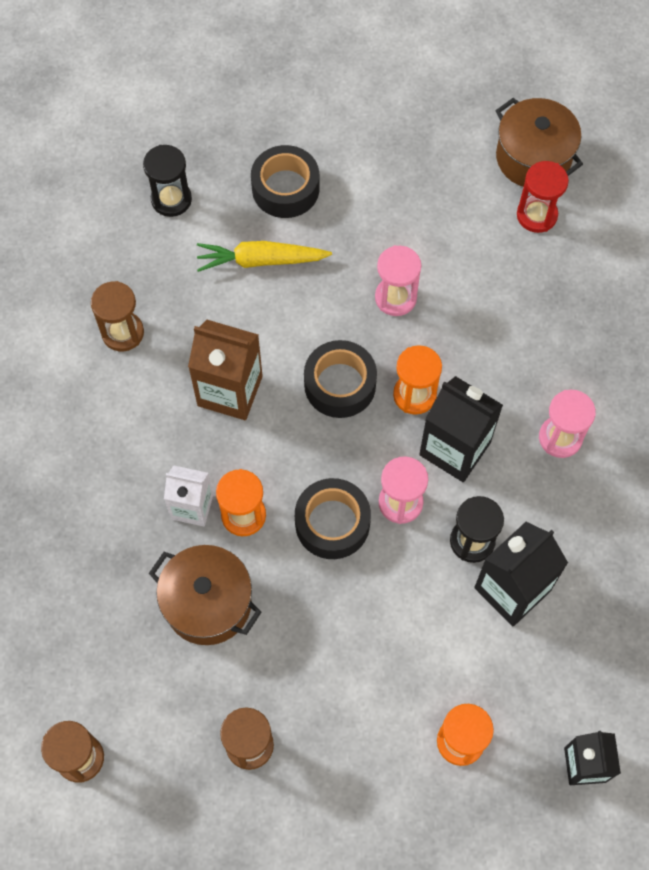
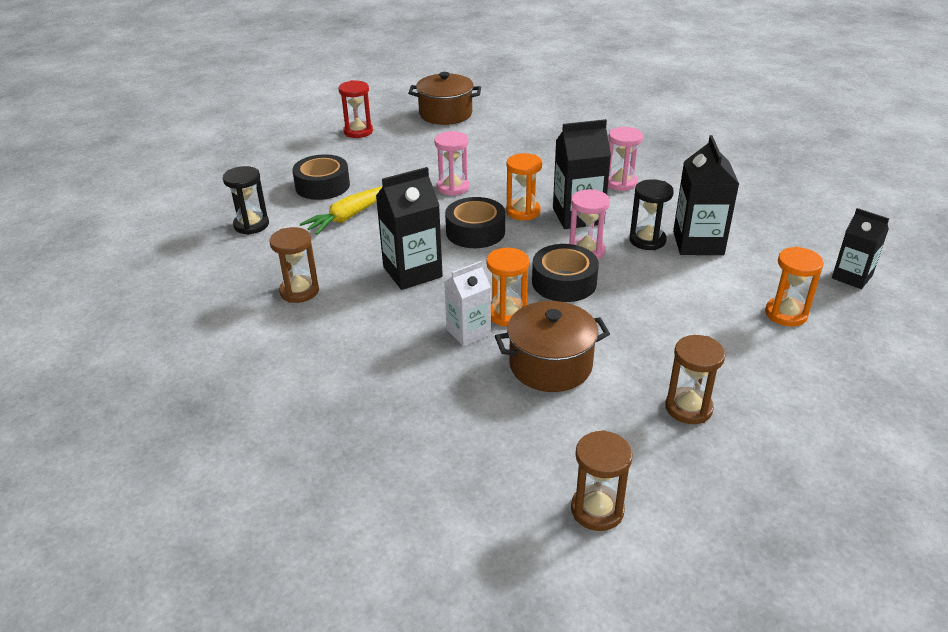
camera: 45 degrees left, 30 degrees down
brown carton [188,320,263,420] -> black carton [376,167,443,290]
red hourglass [517,161,569,233] -> red hourglass moved to [338,80,373,138]

